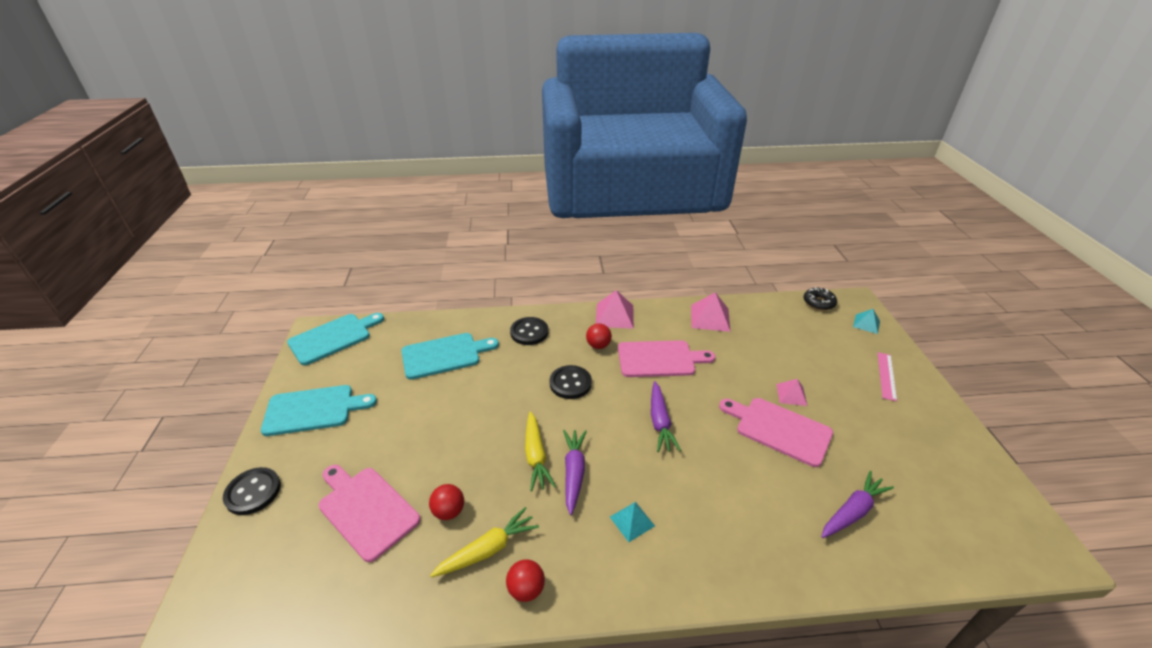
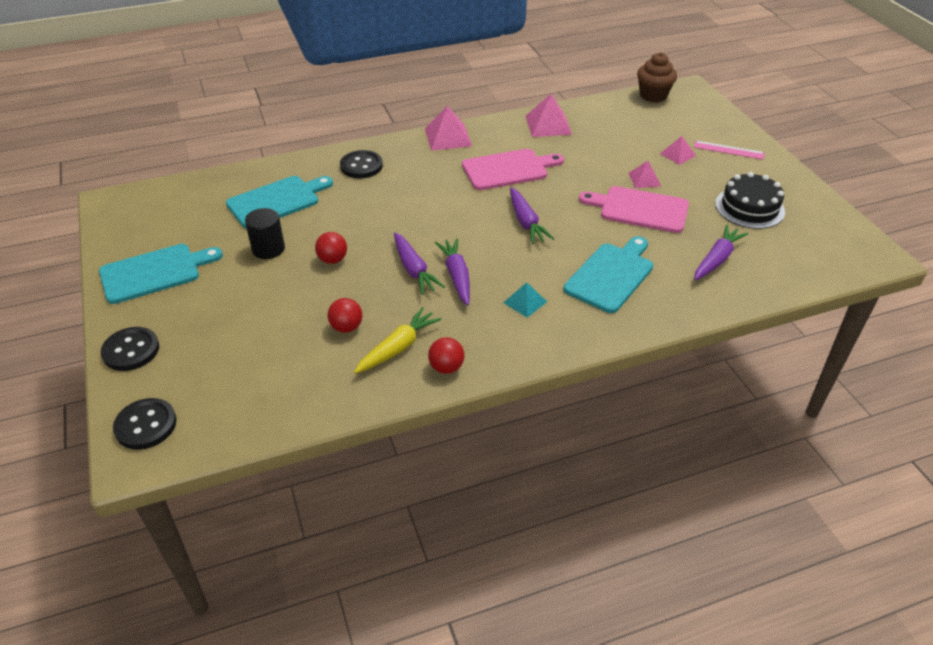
camera: 15 degrees left, 5 degrees up
turquoise cutting board [287,313,384,365] -> turquoise cutting board moved to [564,236,653,313]
pink cutting board [319,465,420,562] -> none
yellow carrot [525,411,556,491] -> purple carrot [394,233,445,295]
black button [549,365,592,399] -> black button moved to [113,398,177,450]
red ball [586,323,612,349] -> red ball moved to [315,232,347,264]
black donut [804,287,837,310] -> brown cupcake [637,52,677,102]
turquoise pyramid [853,309,880,334] -> none
pink ruler [878,352,897,401] -> pink ruler turned 75 degrees counterclockwise [694,141,764,160]
none -> black cylinder [245,208,285,259]
none -> pink pyramid [660,136,696,165]
none -> black cake [715,172,785,229]

